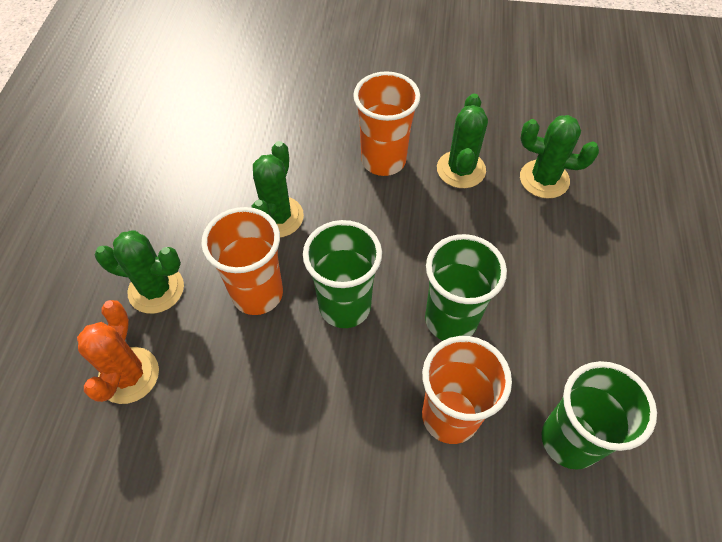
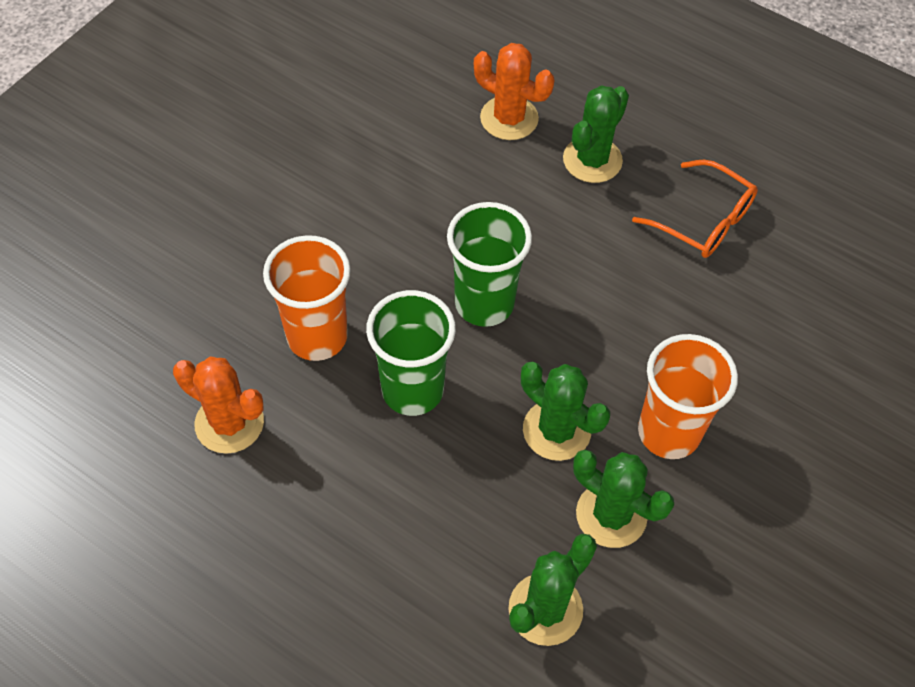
camera: 115 degrees right, 0 degrees up
orange cup [201,207,283,315] -> none
green cactus [252,141,304,238] -> green cactus moved to [521,362,610,461]
green cup [542,361,657,470] -> orange cactus [173,357,264,454]
none -> orange glasses [632,160,758,258]

